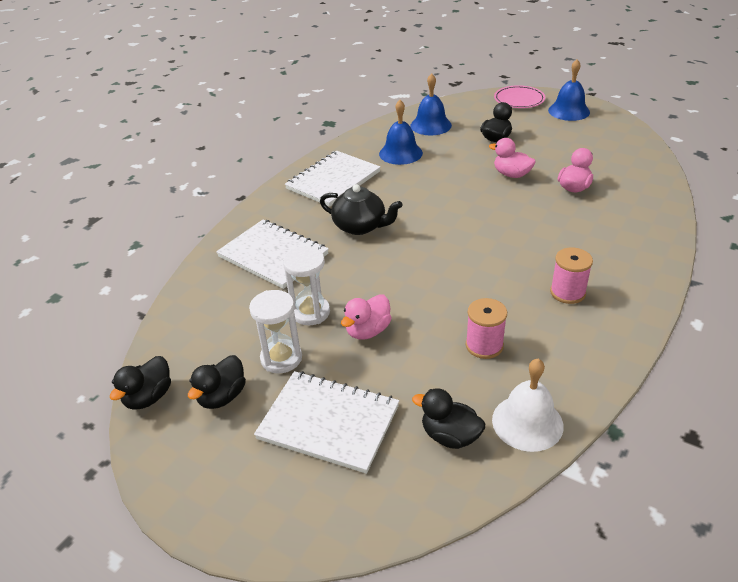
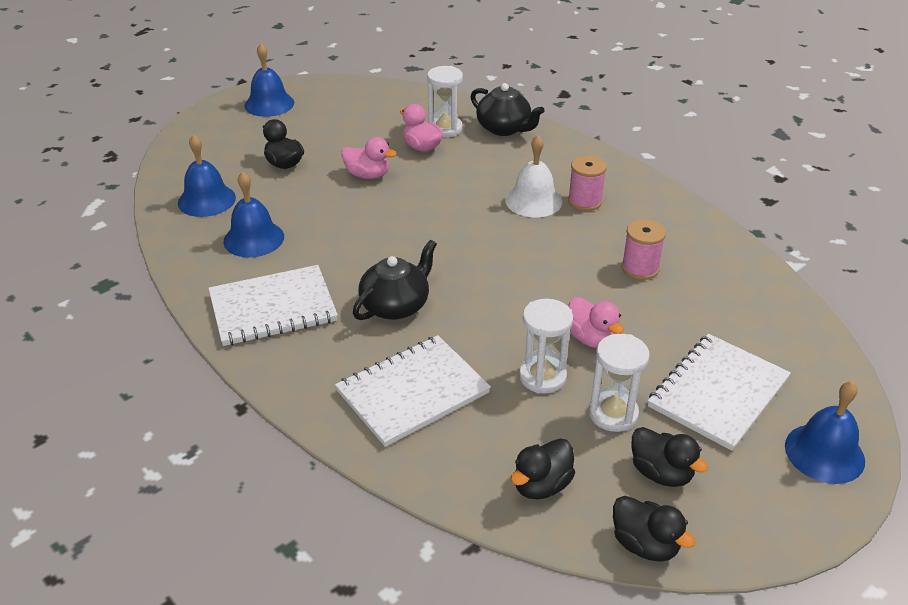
camera: 75 degrees left, 0 degrees up
white notebook [285,151,381,207] -> white notebook turned 75 degrees counterclockwise [208,265,338,346]
black duck [412,388,485,449] -> black duck moved to [511,439,575,499]
pink duck [489,138,536,178] -> pink duck turned 120 degrees counterclockwise [341,137,397,179]
white bell [492,359,563,452] -> white bell moved to [505,135,562,218]
pink plate [494,85,545,108] -> none
none -> white hourglass [427,66,463,137]
none -> black teapot [471,83,545,136]
none -> blue bell [785,381,865,484]

